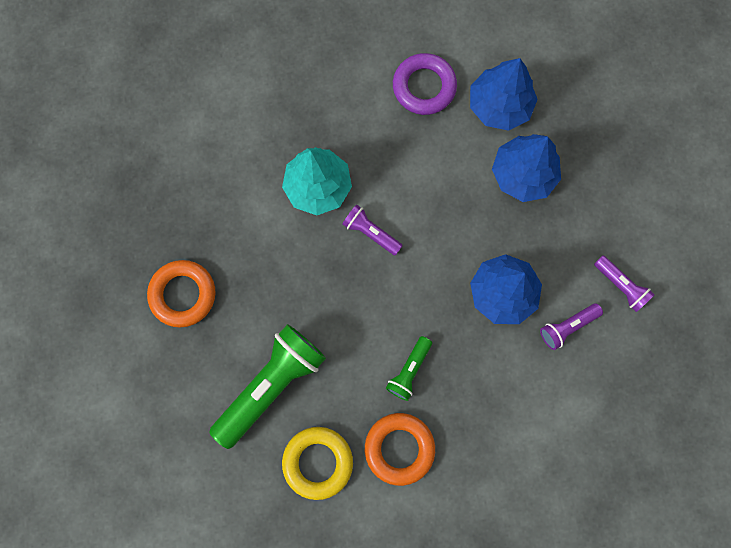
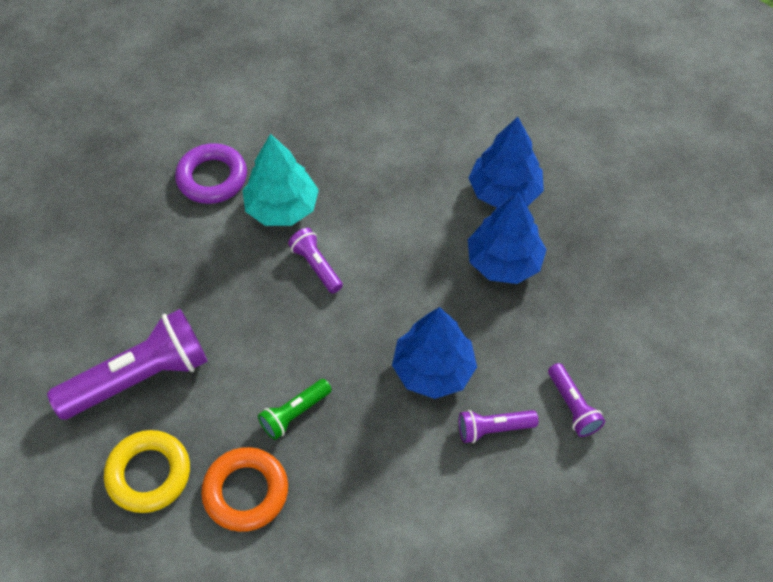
camera: 20 degrees right, 20 degrees down
orange ring [147,260,215,327] -> none
green flashlight [209,324,326,449] -> purple flashlight [47,309,208,420]
purple ring [393,53,457,115] -> purple ring moved to [175,143,247,204]

